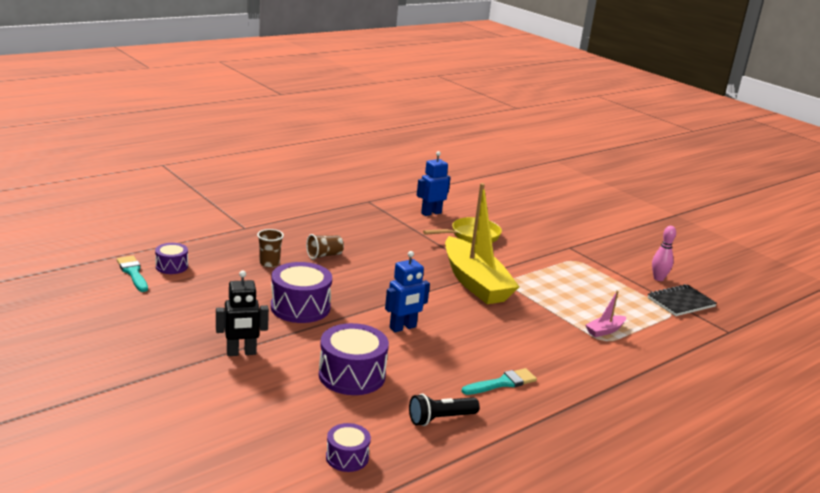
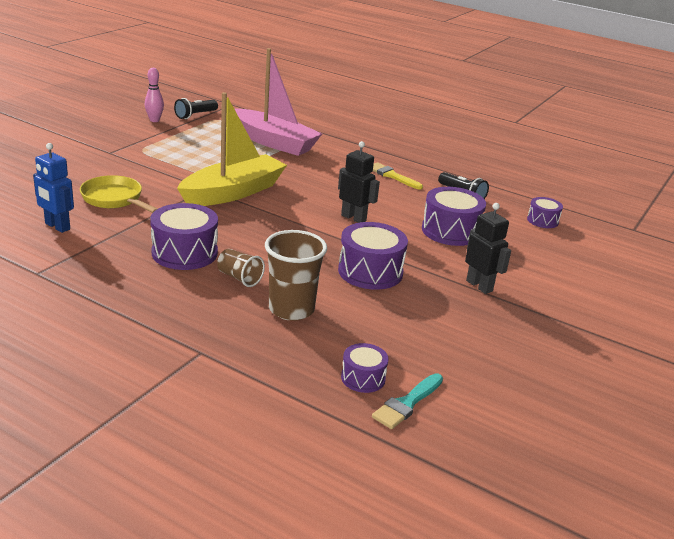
camera: 110 degrees left, 5 degrees up
brown cup [257,229,284,268] -> brown cup [265,230,327,321], size x1.77
blue robot [385,251,430,332] -> black robot [338,141,380,223]
turquoise brush [462,368,537,395] -> yellow brush [373,162,423,190]
pink boat [585,290,626,337] -> pink boat [234,48,322,156], size x2.45
black notebook [648,284,717,316] -> black flashlight [174,98,218,119]
none -> purple drum [150,203,218,270]

